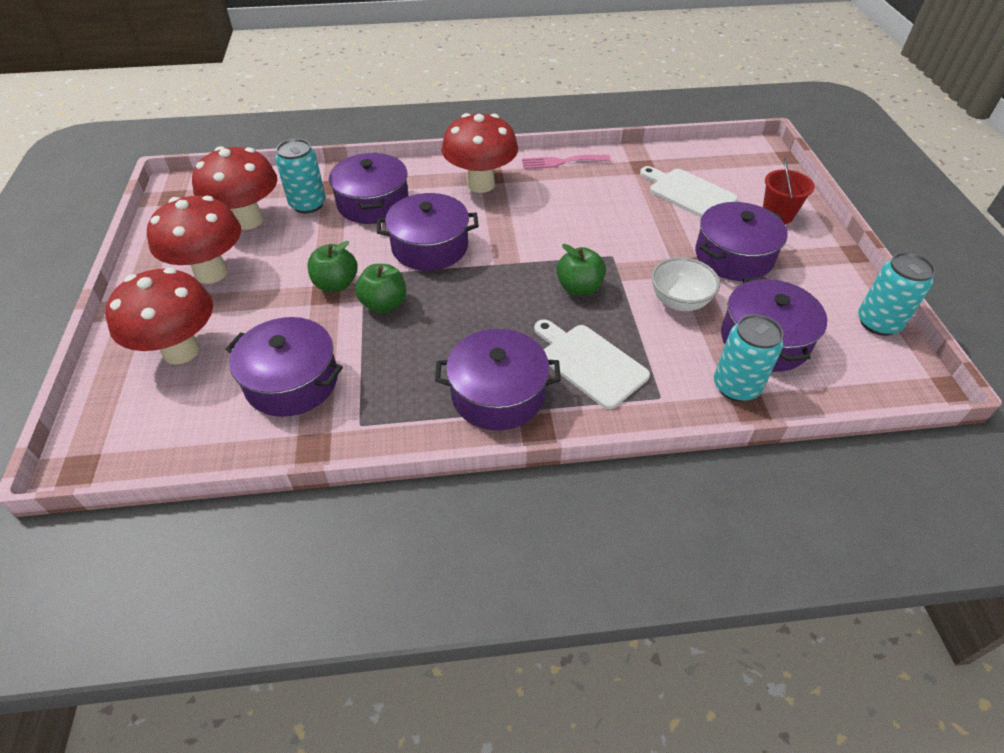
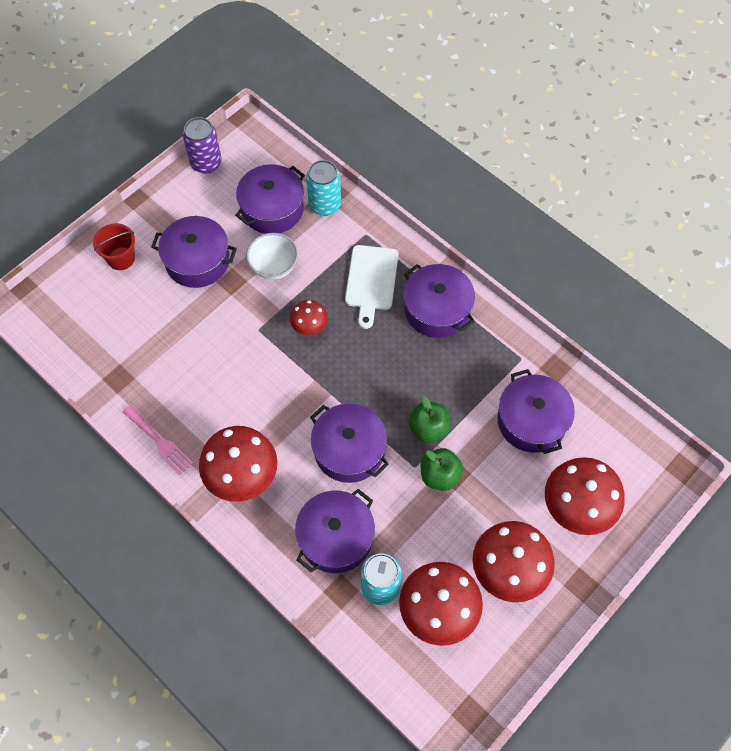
camera: 130 degrees left, 15 degrees up
green apple [556,244,606,296] -> red mushroom [290,300,328,335]
white cutting board [640,166,738,218] -> none
turquoise can [858,252,935,336] -> purple can [183,117,222,174]

